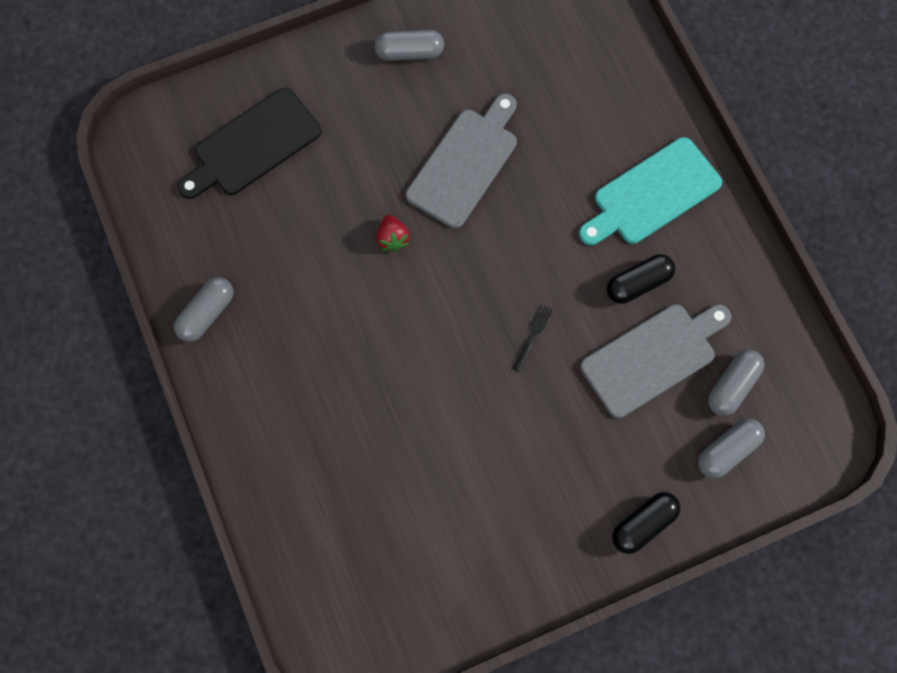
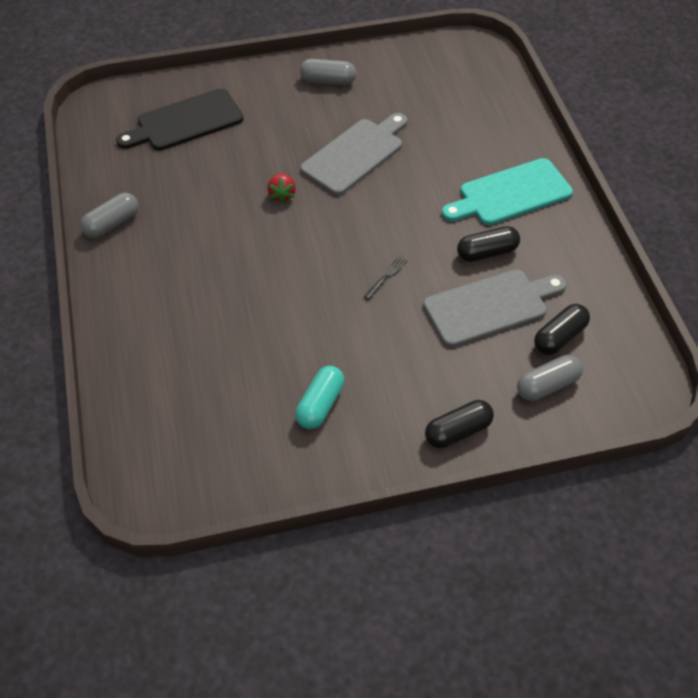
camera: 10 degrees right, 20 degrees down
grey capsule [708,349,764,416] -> black capsule [534,304,590,355]
none -> turquoise capsule [295,366,344,429]

